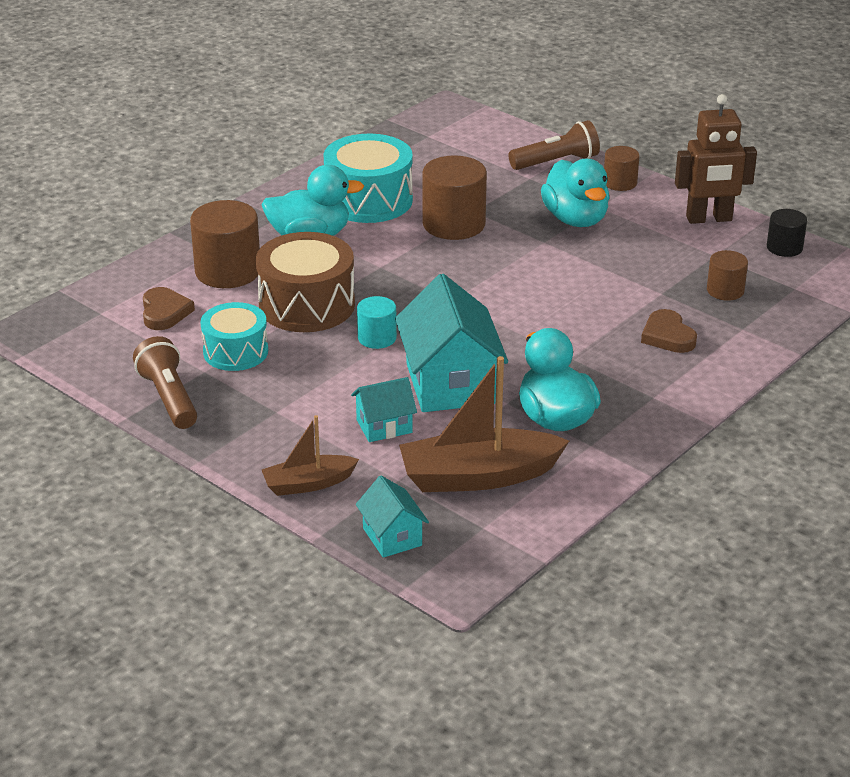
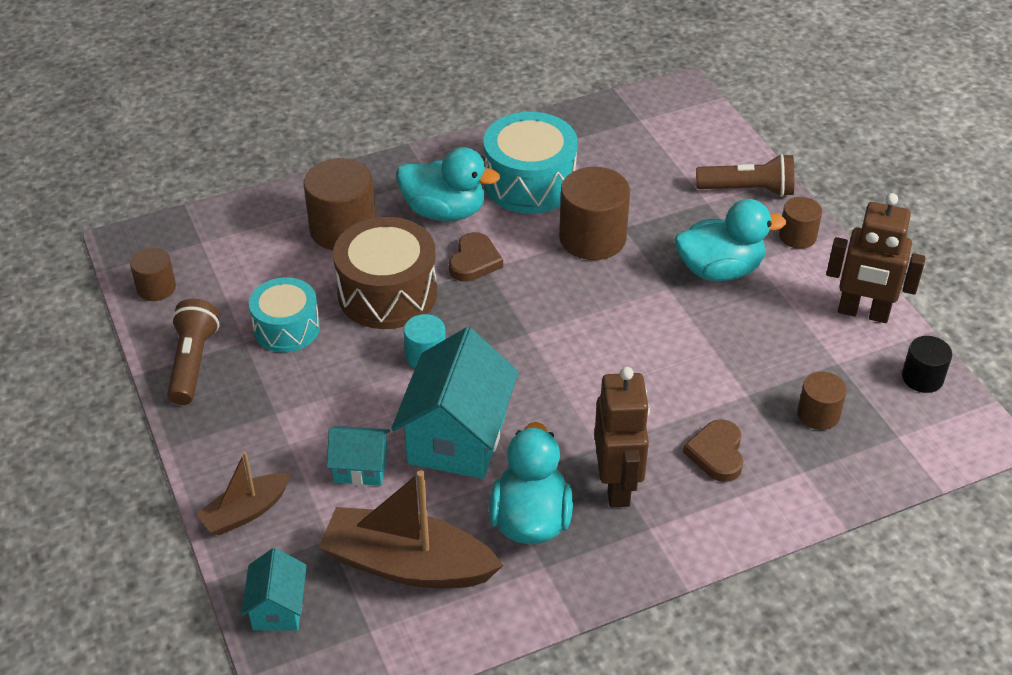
camera: 25 degrees right, 10 degrees up
brown heart [143,287,195,330] -> brown heart moved to [449,232,503,282]
brown boat [262,415,359,496] -> brown boat turned 45 degrees counterclockwise [196,451,291,535]
turquoise duck [541,159,609,227] -> turquoise duck turned 105 degrees counterclockwise [675,199,786,281]
none -> brown cylinder [130,247,176,301]
none -> brown robot [594,367,650,507]

